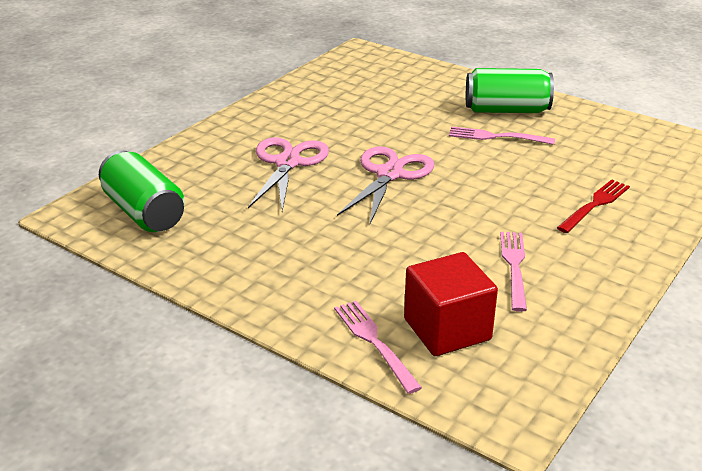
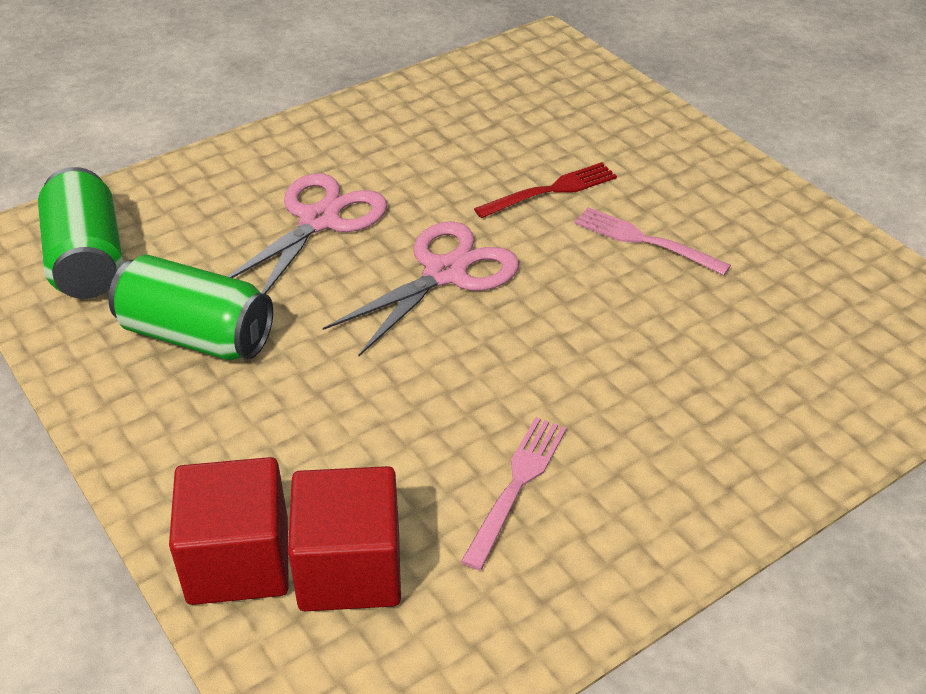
camera: 20 degrees right, 10 degrees up
pink fork [334,301,422,394] -> red cube [169,457,289,605]
green can [466,68,554,113] -> green can moved to [108,255,273,360]
red fork [557,180,630,233] -> red fork moved to [474,162,617,218]

